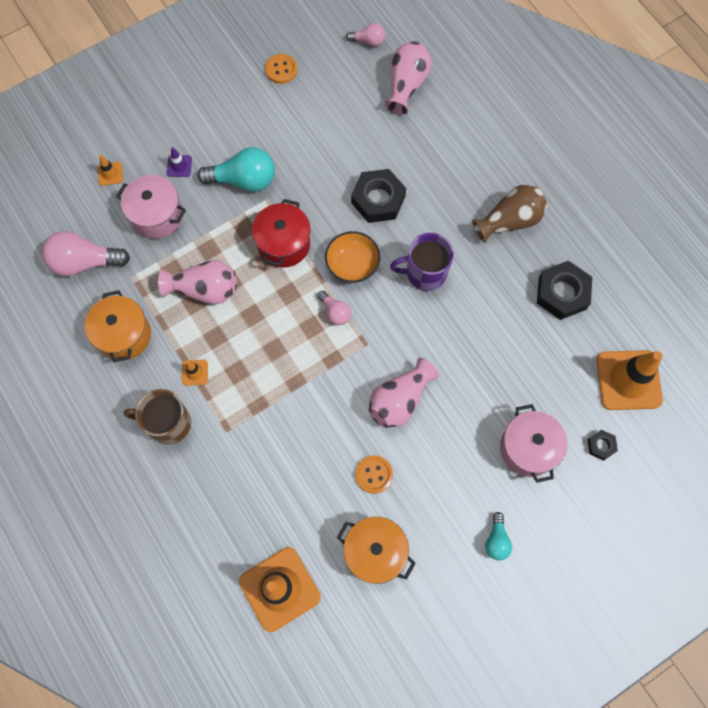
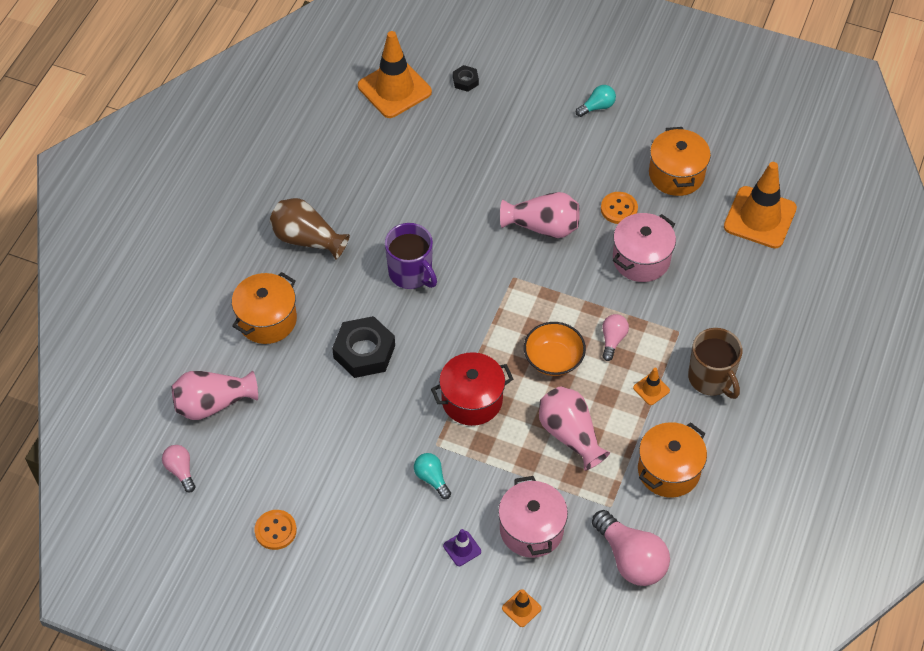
camera: 125 degrees left, 15 degrees down
turquoise light bulb [197,147,275,192] -> turquoise light bulb [414,453,451,499], size x0.54
pink light bulb [318,291,351,325] -> pink light bulb moved to [602,314,629,361]
orange bowl [325,231,381,283] -> orange bowl moved to [524,322,586,376]
pink pot [500,404,567,483] -> pink pot moved to [613,213,676,282]
black nut [537,261,592,320] -> none
none -> orange pot [232,272,297,344]

